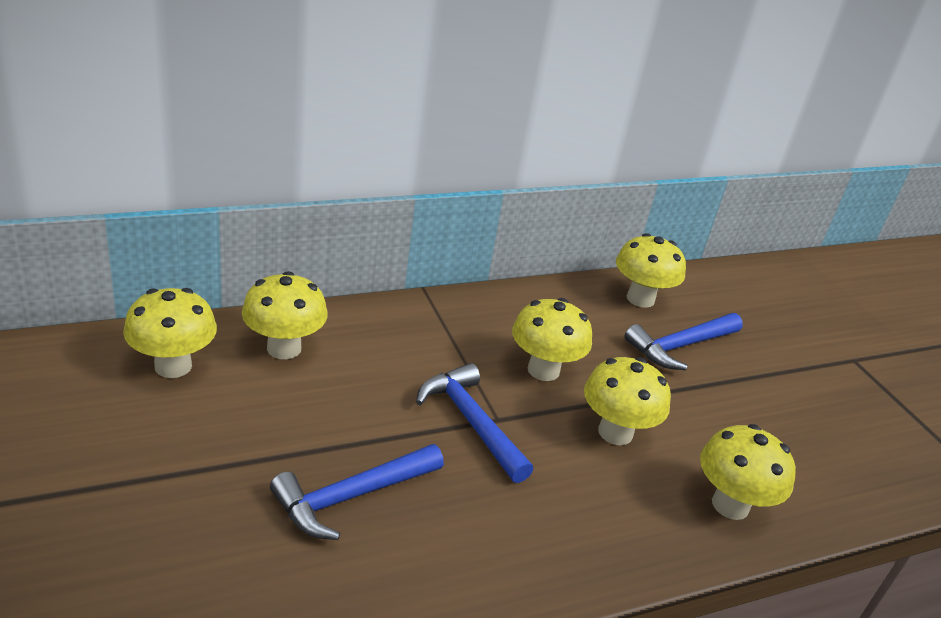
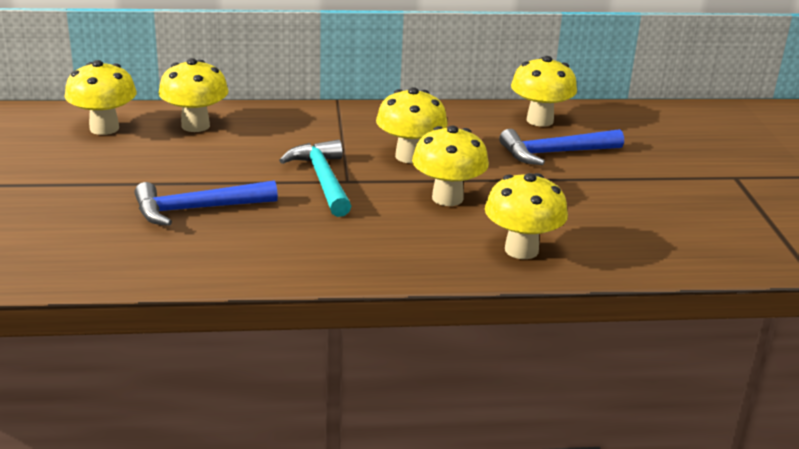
camera: 20 degrees right, 5 degrees down
blue hammer [416,363,533,483] -> turquoise hammer [279,140,351,217]

